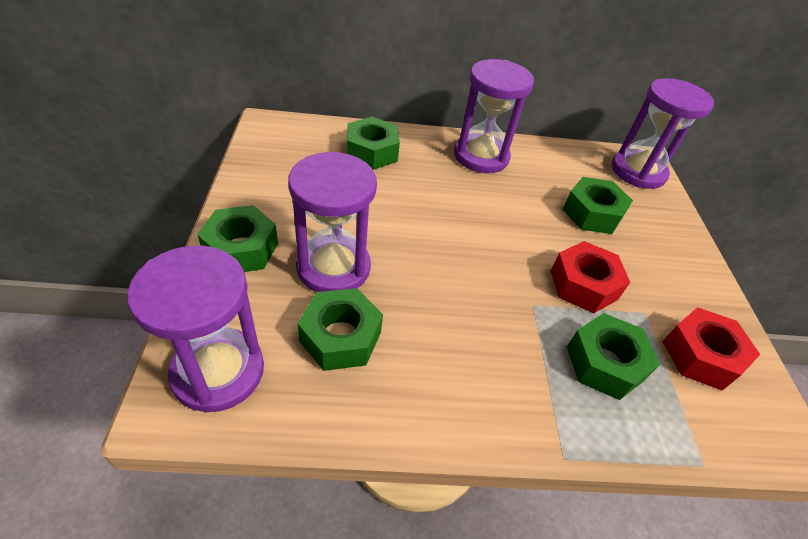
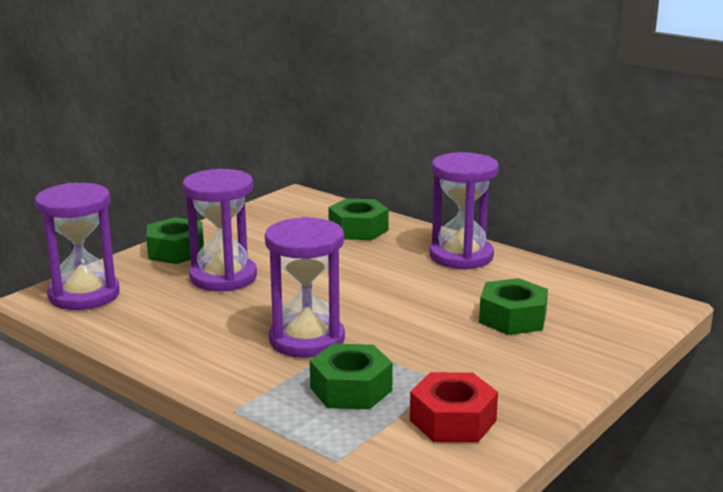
camera: 45 degrees right, 25 degrees down
green nut [297,288,383,371] -> none
red nut [551,241,630,313] -> none
purple hourglass [612,78,714,189] -> purple hourglass moved to [265,217,345,358]

